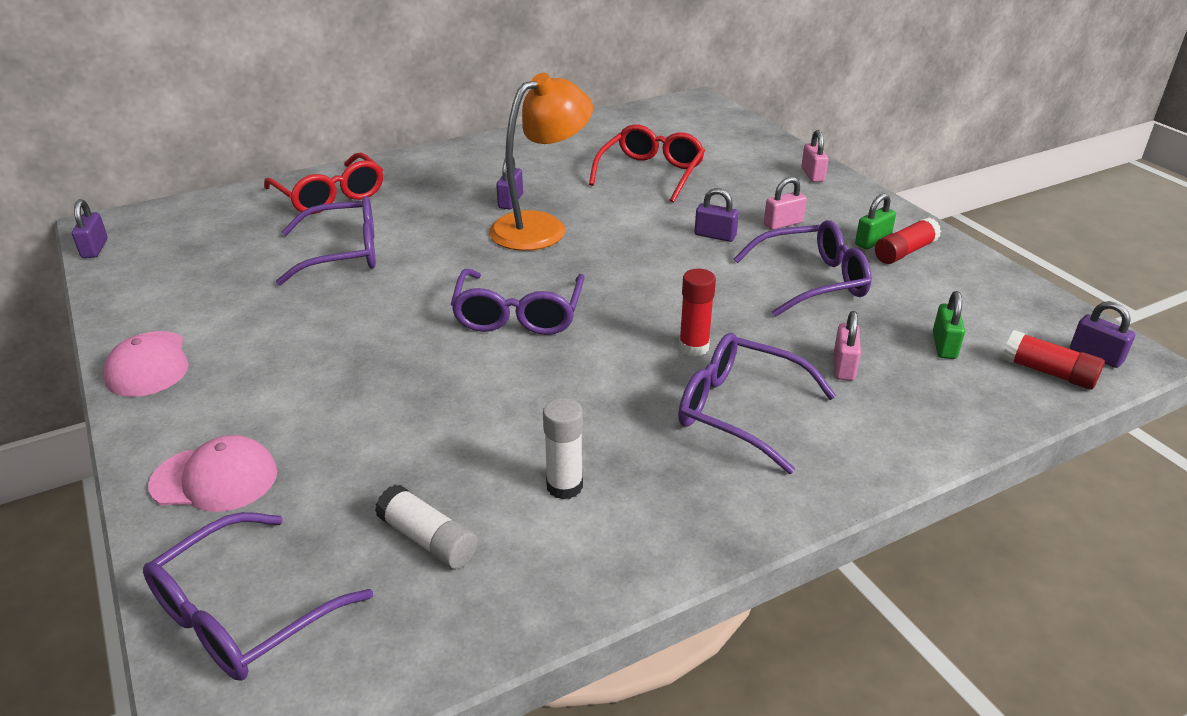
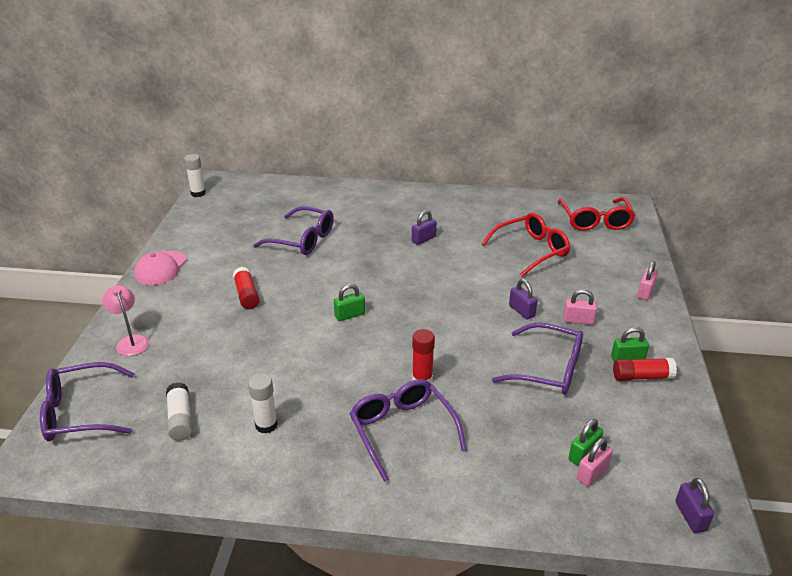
camera: 35 degrees right, 0 degrees up
purple padlock [72,199,108,258] -> white glue stick [184,154,206,197]
pink cap [148,435,277,512] -> pink lamp [102,285,149,356]
red glasses [264,152,383,214] -> red glasses moved to [558,197,636,231]
purple glasses [451,269,584,335] -> green padlock [334,284,365,321]
orange lamp [489,73,593,251] -> none
pink padlock [834,311,861,381] -> pink padlock moved to [577,438,613,486]
red glue stick [1002,330,1105,390] -> red glue stick moved to [233,267,260,309]

